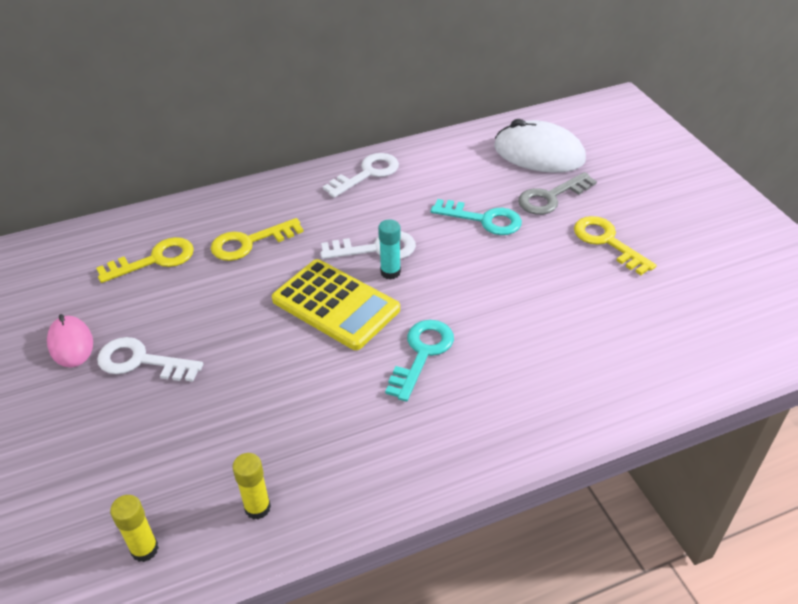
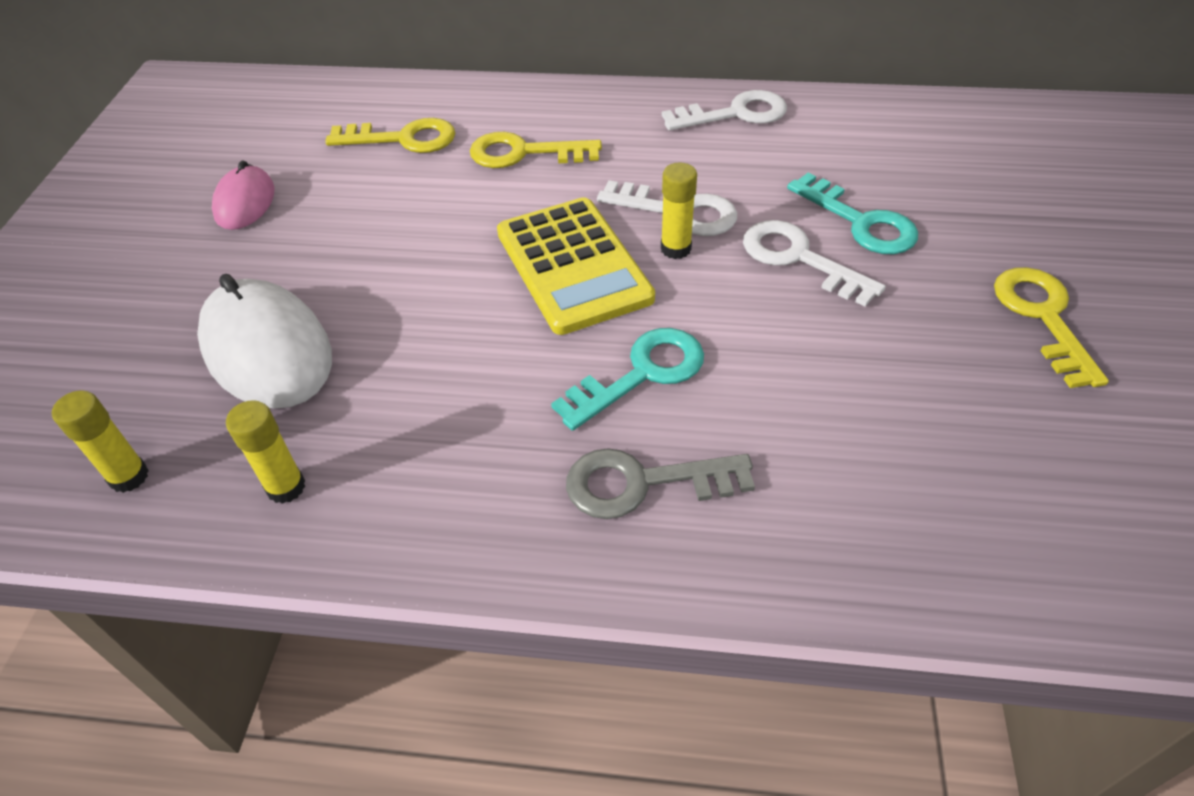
camera: 30 degrees right, 5 degrees up
white key [97,337,203,382] -> white key moved to [743,220,886,307]
turquoise glue stick [378,219,401,280] -> yellow glue stick [661,163,697,259]
white mouse [494,119,586,173] -> white mouse moved to [197,274,332,409]
grey key [518,172,597,215] -> grey key moved to [566,448,755,519]

